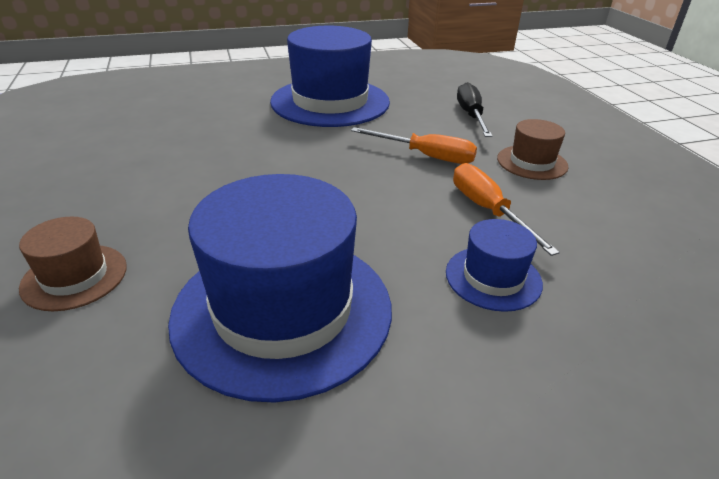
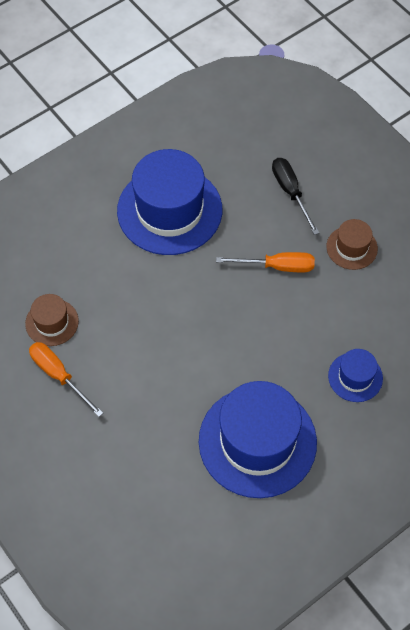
camera: 20 degrees left, 25 degrees up
brown hat [19,217,127,311] -> brown hat moved to [25,294,79,346]
orange screwdriver [453,163,560,256] -> orange screwdriver moved to [29,342,103,417]

